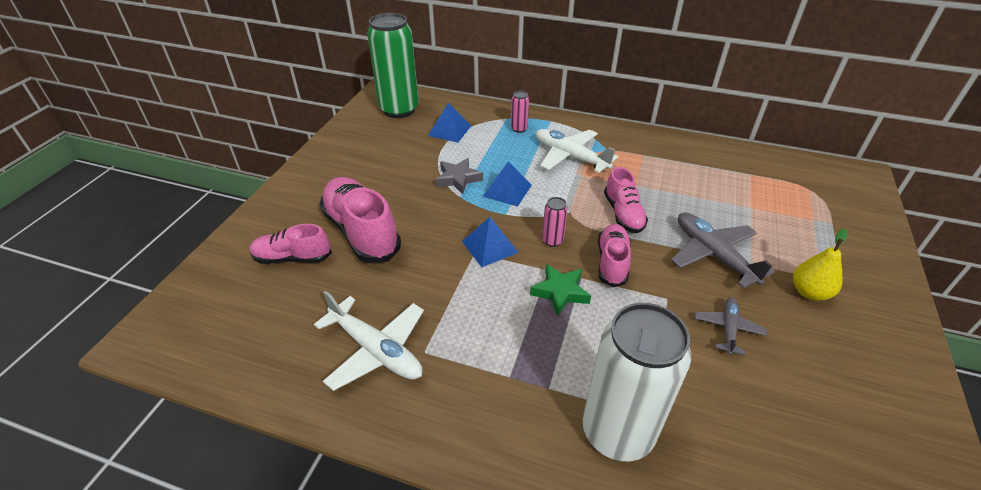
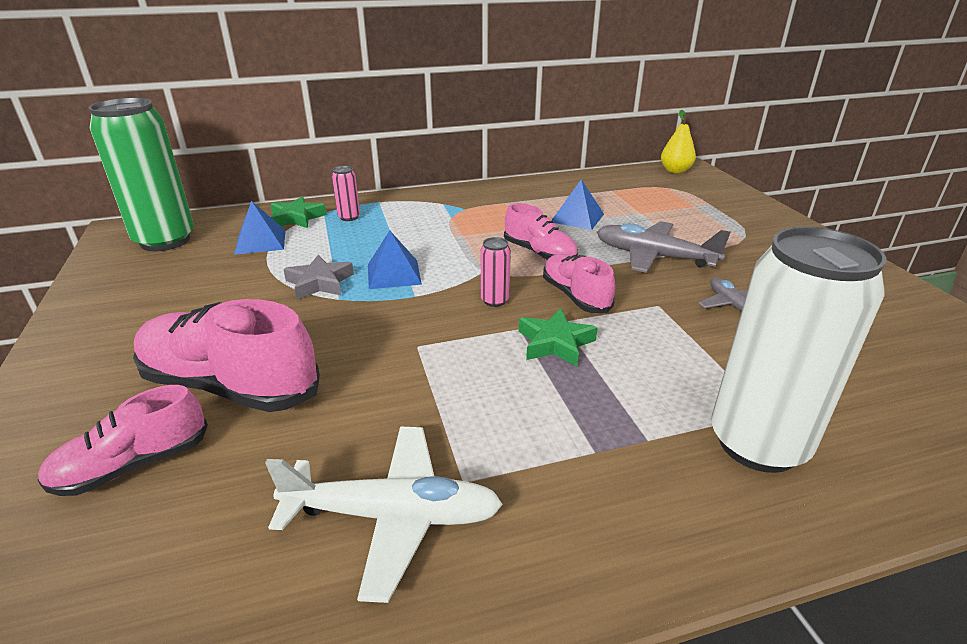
camera: 35 degrees left, 10 degrees down
blue pyramid [462,217,519,267] -> blue pyramid moved to [551,179,604,230]
white plane [536,129,618,173] -> none
yellow pear [793,228,847,301] -> yellow pear moved to [661,110,696,174]
none -> green star [271,196,327,228]

